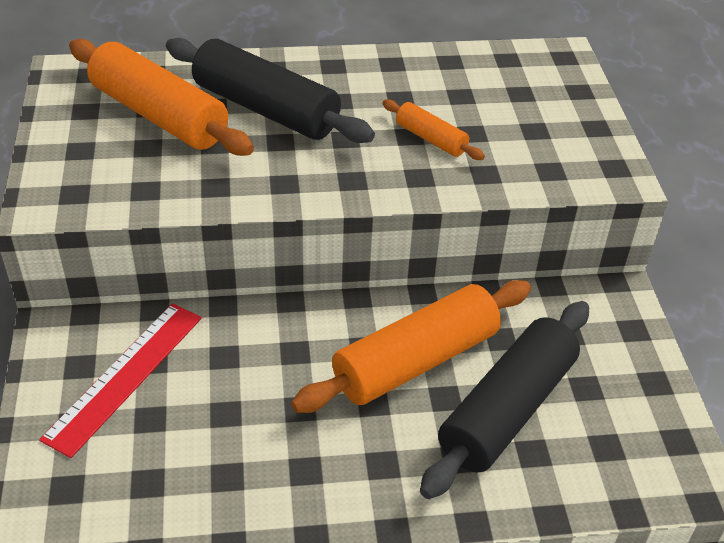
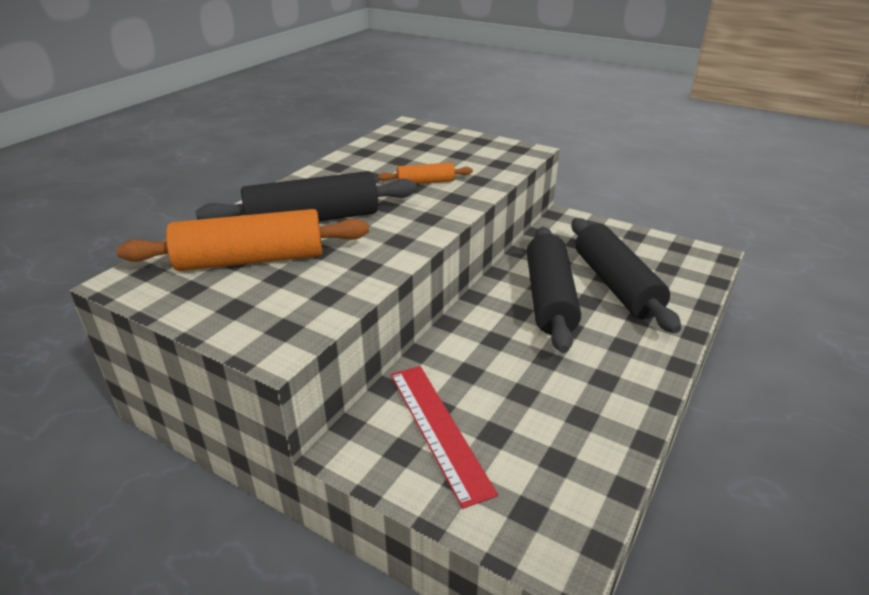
camera: 50 degrees left, 10 degrees down
orange rolling pin [291,280,531,413] -> black rolling pin [527,227,581,353]

